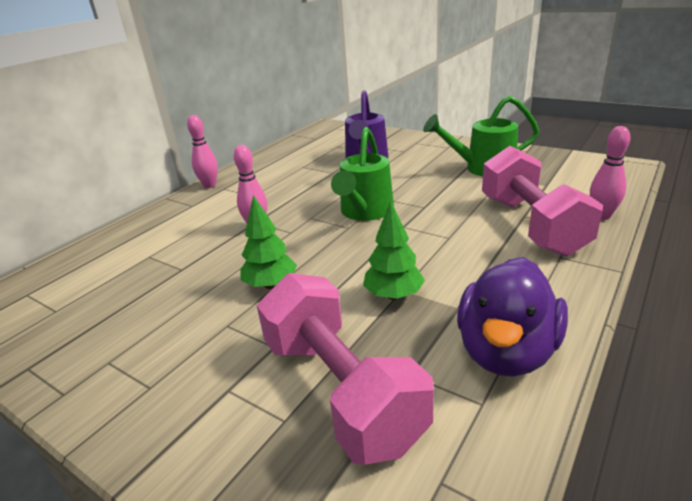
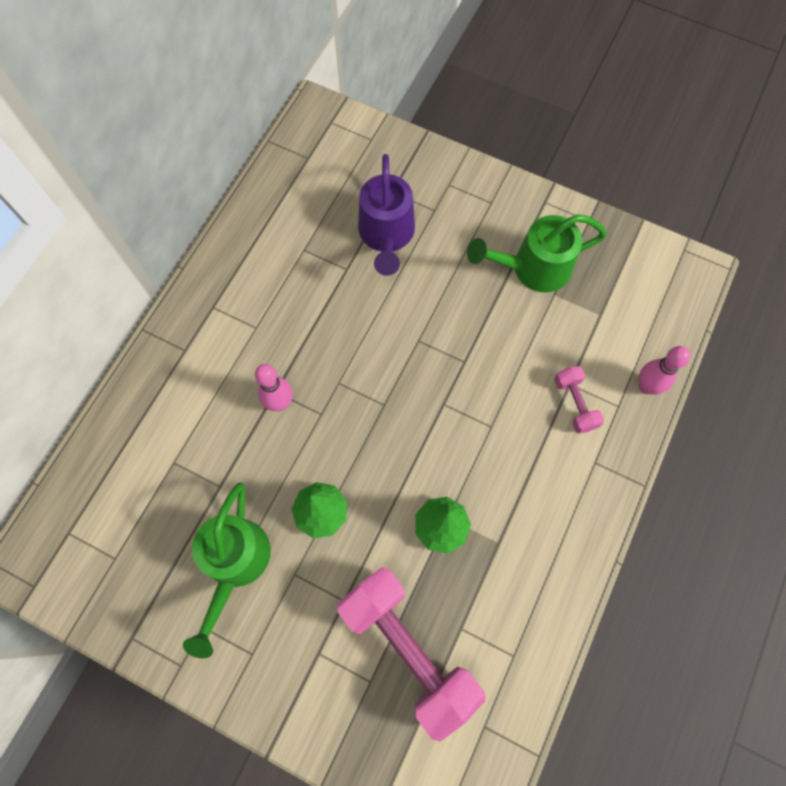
camera: 10 degrees left, 40 degrees up
pink bowling pin [187,115,218,188] -> none
green watering can [331,127,394,221] -> green watering can moved to [183,482,271,658]
purple duck [457,257,568,377] -> none
pink dumbbell [482,146,603,257] -> pink dumbbell [554,366,604,433], size x0.45

